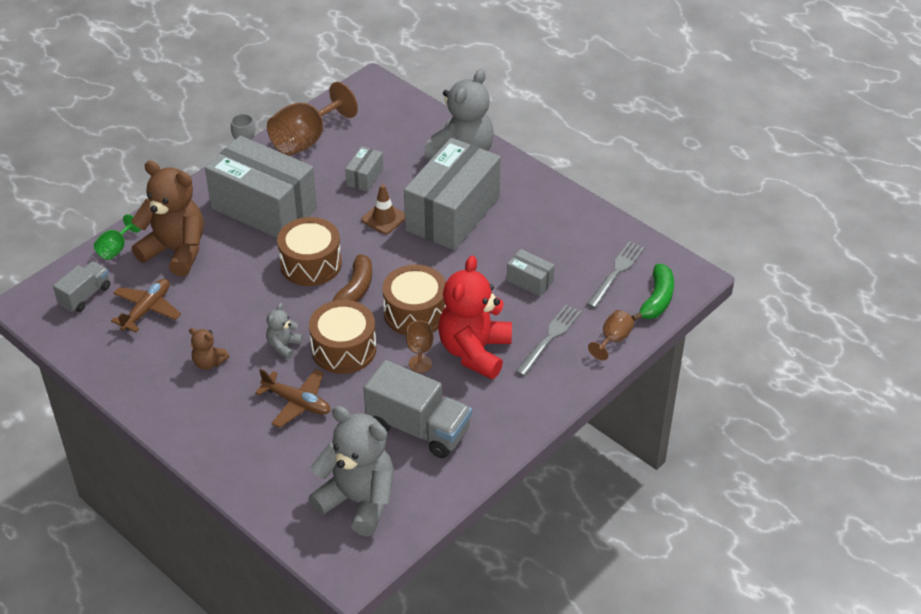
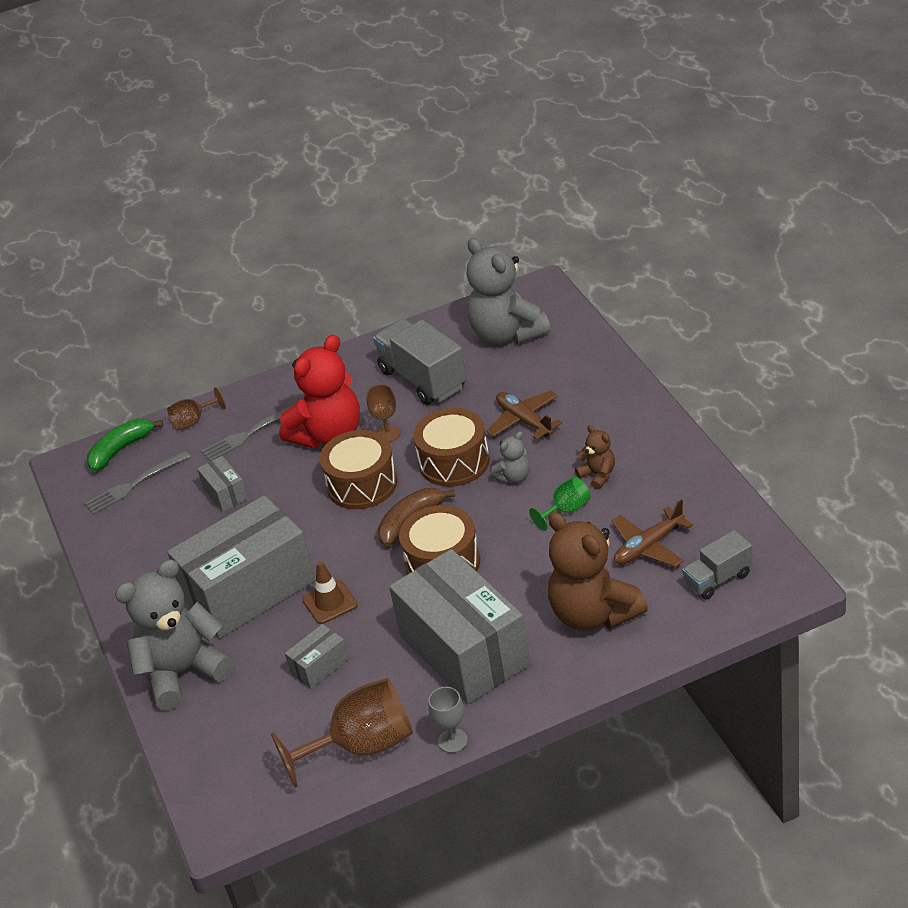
camera: 150 degrees left, 5 degrees down
green goblet [94,214,141,260] -> green goblet moved to [529,477,591,531]

